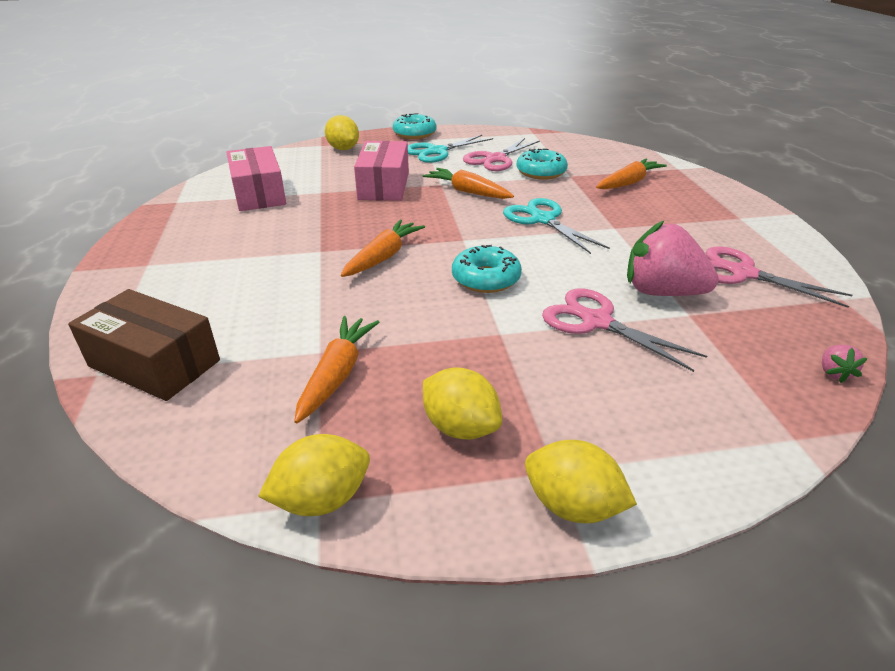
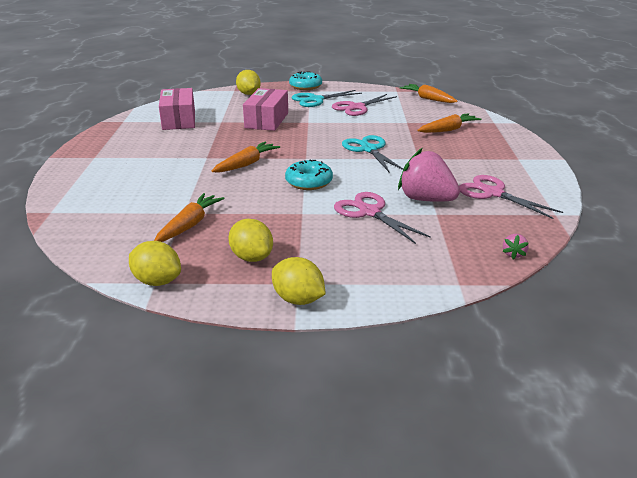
camera: 10 degrees right, 5 degrees down
brown box [68,289,220,401] -> none
yellow lemon [258,434,370,516] -> yellow lemon turned 45 degrees clockwise [129,241,181,286]
orange carrot [423,168,514,199] -> orange carrot moved to [400,84,458,103]
turquoise donut [517,148,568,180] -> none

